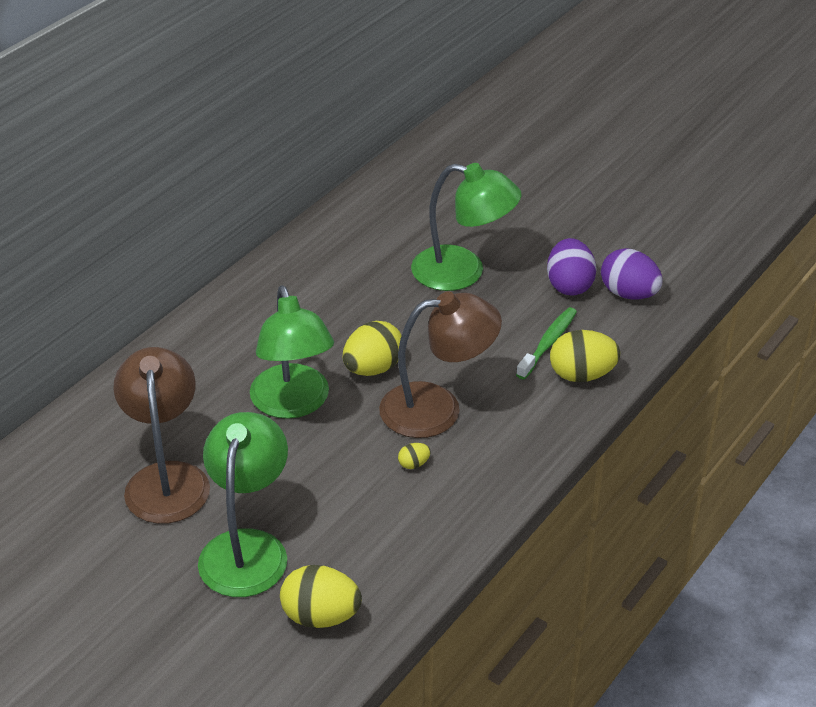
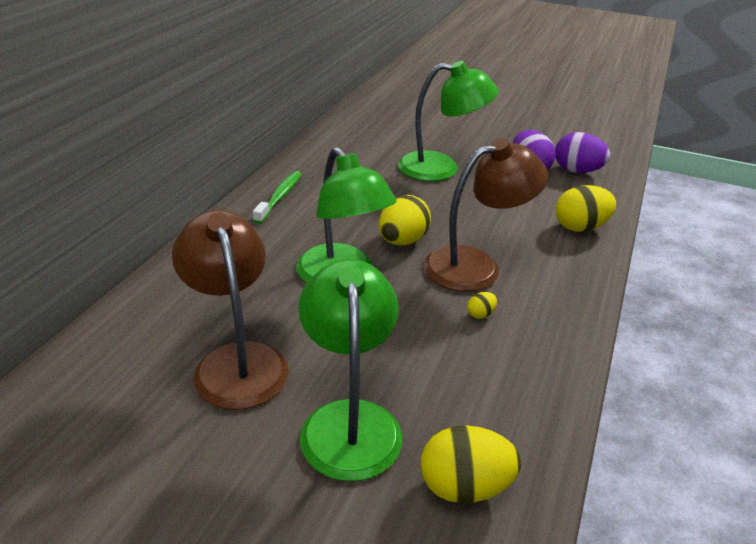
camera: 15 degrees left, 5 degrees down
green toothbrush [516,307,577,379] -> green toothbrush moved to [253,171,302,224]

